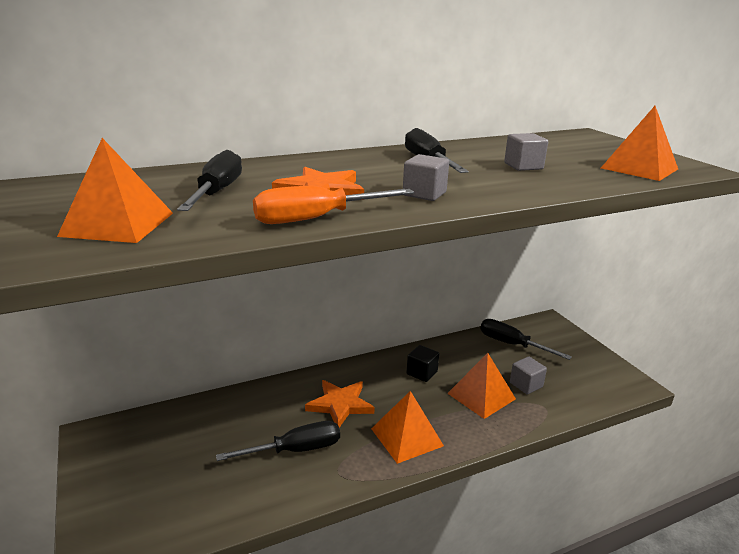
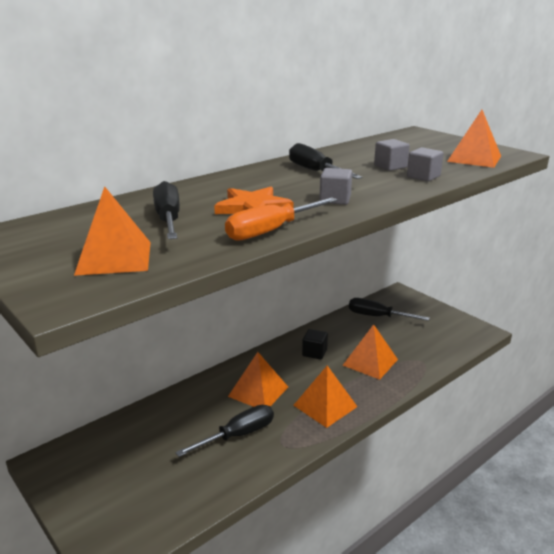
camera: 15 degrees left, 0 degrees up
orange star [305,380,375,427] -> orange pyramid [228,352,288,407]
grey cube [510,357,547,394] -> grey cube moved to [407,147,444,182]

